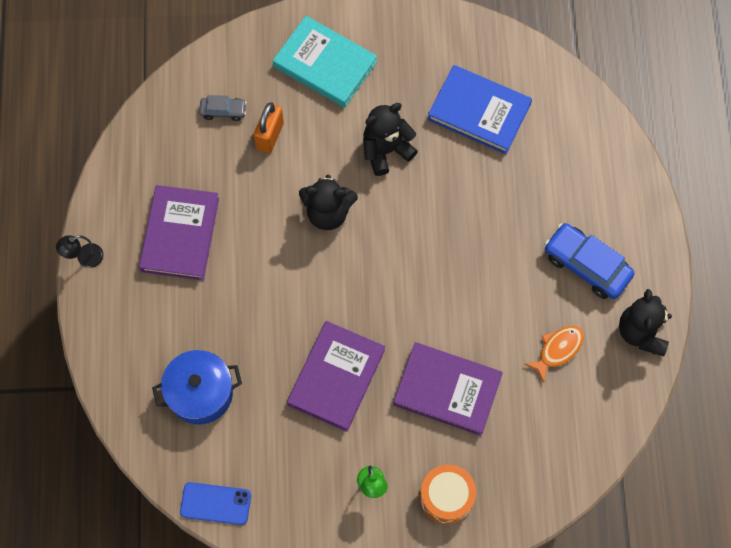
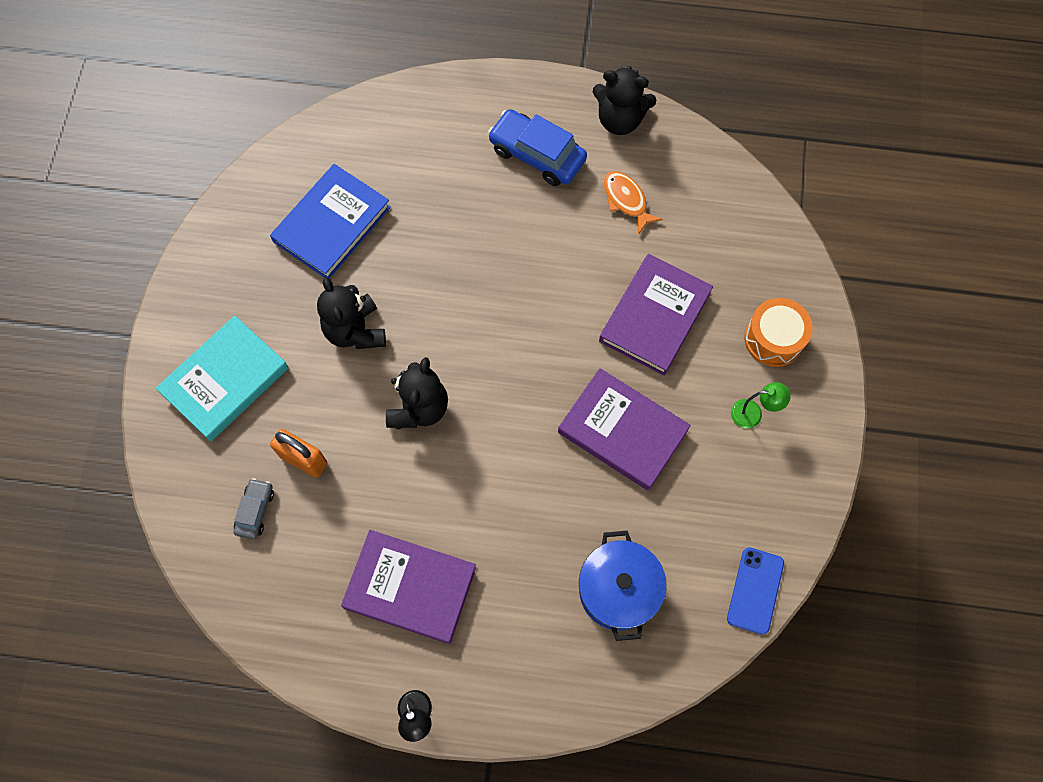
camera: 80 degrees left, 0 degrees up
blue car [544,223,634,299] -> blue car turned 75 degrees clockwise [488,109,587,186]

